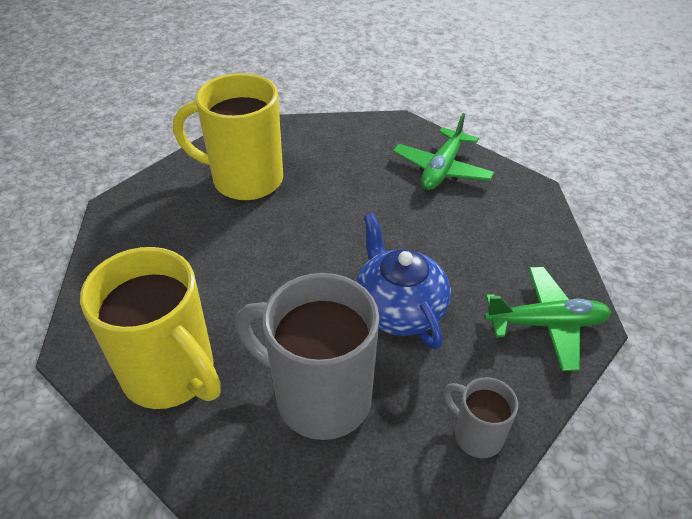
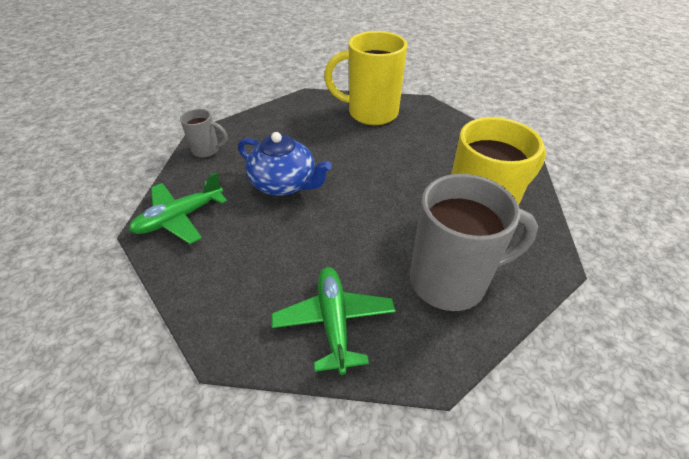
camera: 145 degrees right, 0 degrees up
grey mug [235,273,380,440] -> grey mug moved to [410,174,538,311]

